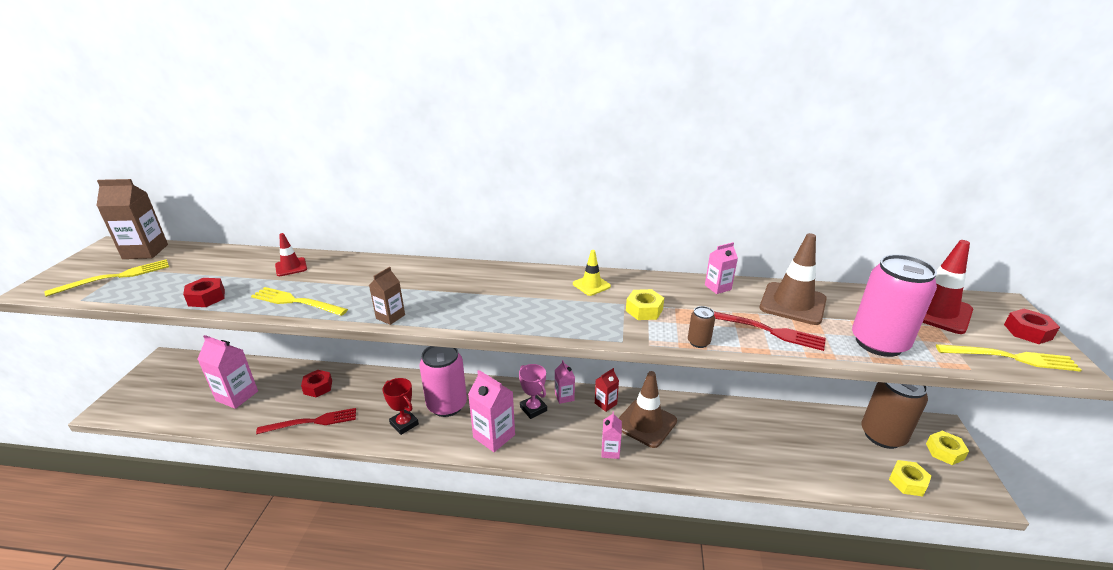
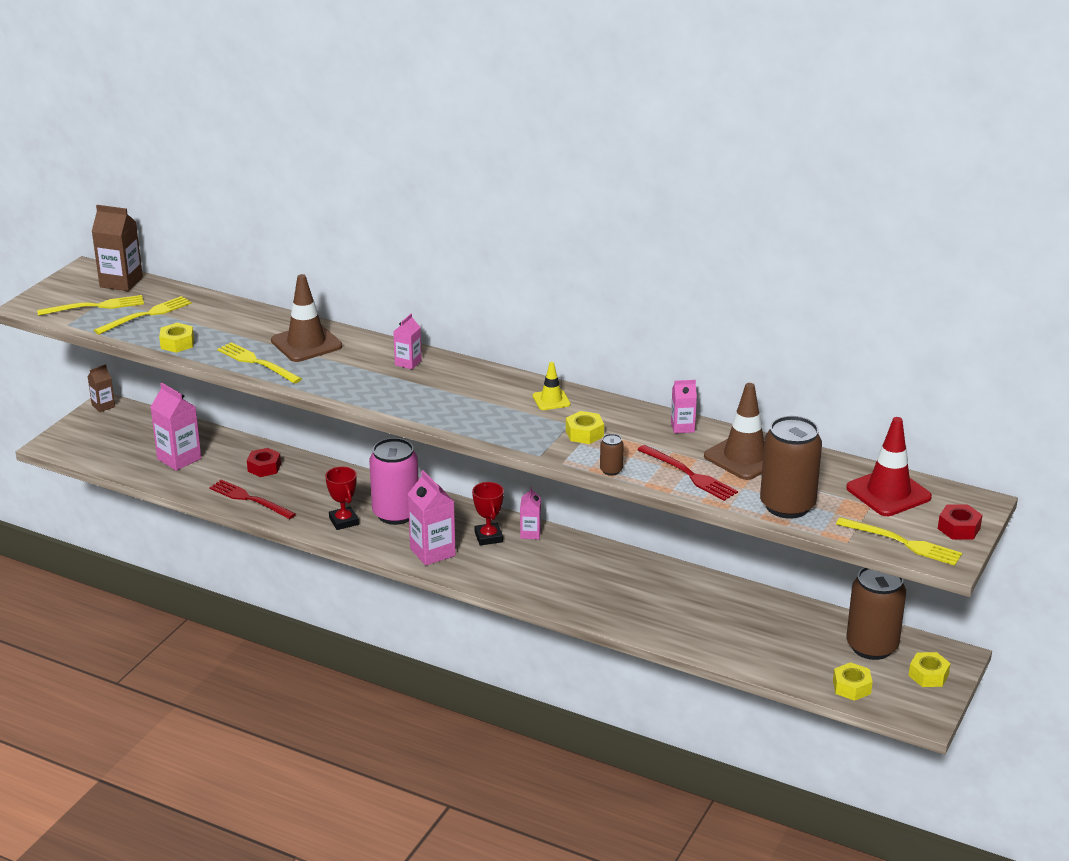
camera: 20 degrees right, 0 degrees up
red nut [183,278,225,307] -> yellow nut [159,323,194,353]
red fork [256,408,356,434] -> red fork turned 150 degrees counterclockwise [209,480,296,519]
red traffic cone [275,233,307,276] -> none
brown carton [369,267,405,325] -> brown carton moved to [87,364,115,412]
pink trophy [519,364,547,419] -> red trophy [472,482,504,546]
red carton [595,368,619,412] -> none
pink carton [601,412,622,459] -> pink carton moved to [393,314,422,369]
brown traffic cone [619,371,677,448] -> brown traffic cone moved to [271,274,342,362]
pink can [852,254,937,357] -> brown can [760,416,822,519]
none -> yellow fork [94,296,192,335]

